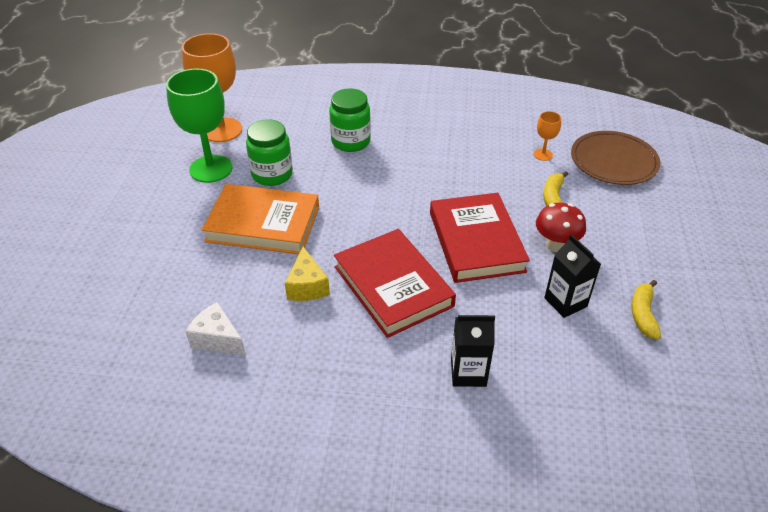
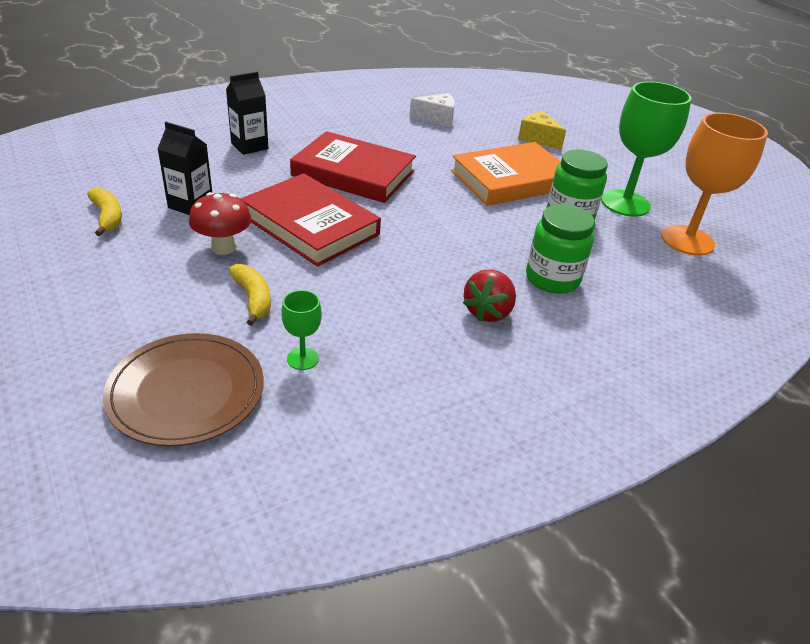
camera: 140 degrees right, 5 degrees down
yellow cheese [285,247,330,301] -> yellow cheese moved to [518,111,566,150]
orange goblet [534,111,561,161] -> green goblet [281,290,322,370]
none -> red strawberry [463,269,516,322]

